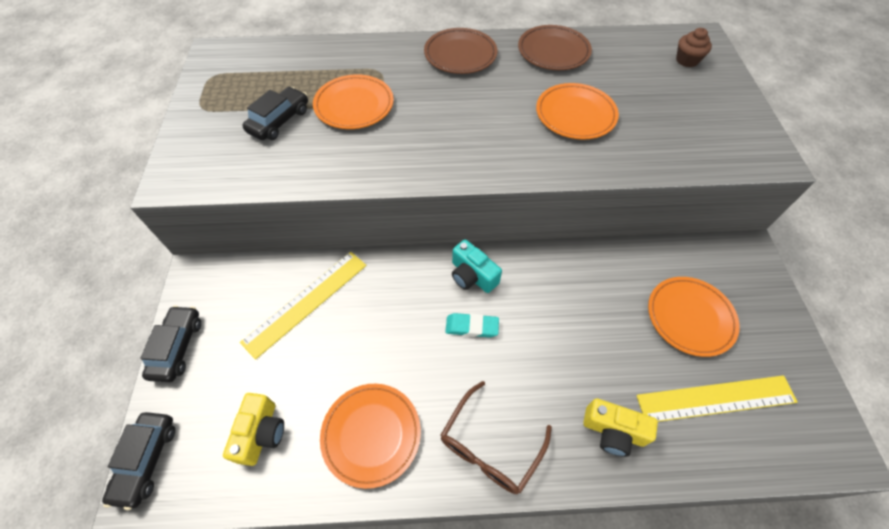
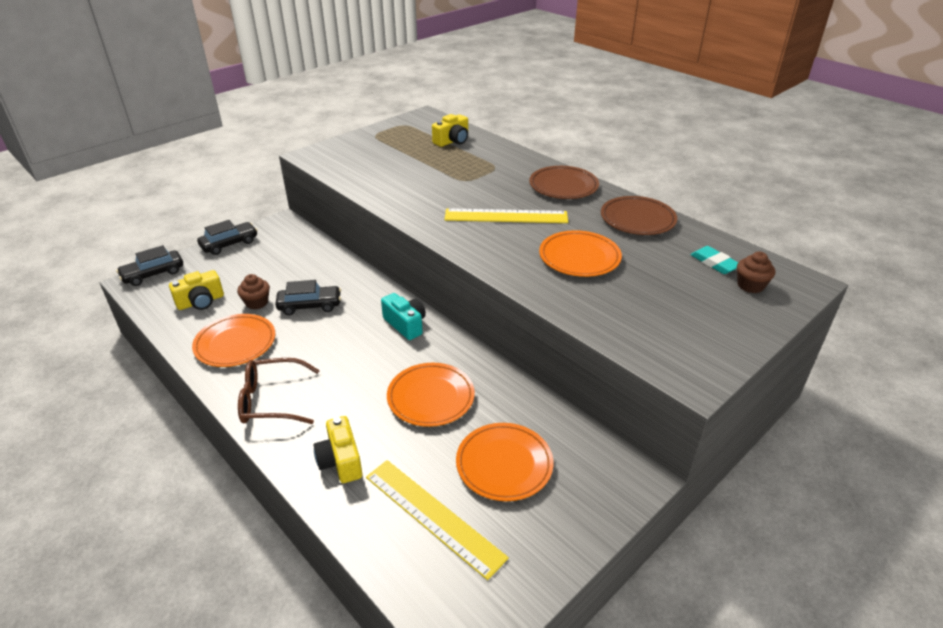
camera: 50 degrees right, 20 degrees down
yellow ruler [240,252,367,360] -> yellow ruler moved to [444,208,568,223]
black car [242,87,308,140] -> black car moved to [275,280,341,315]
orange plate [313,74,394,129] -> orange plate moved to [387,363,475,427]
turquoise eraser [445,313,499,338] -> turquoise eraser moved to [690,246,738,274]
turquoise camera [452,239,502,293] -> turquoise camera turned 135 degrees clockwise [381,293,426,340]
none -> brown cupcake [237,274,270,310]
none -> yellow camera [432,114,468,147]

